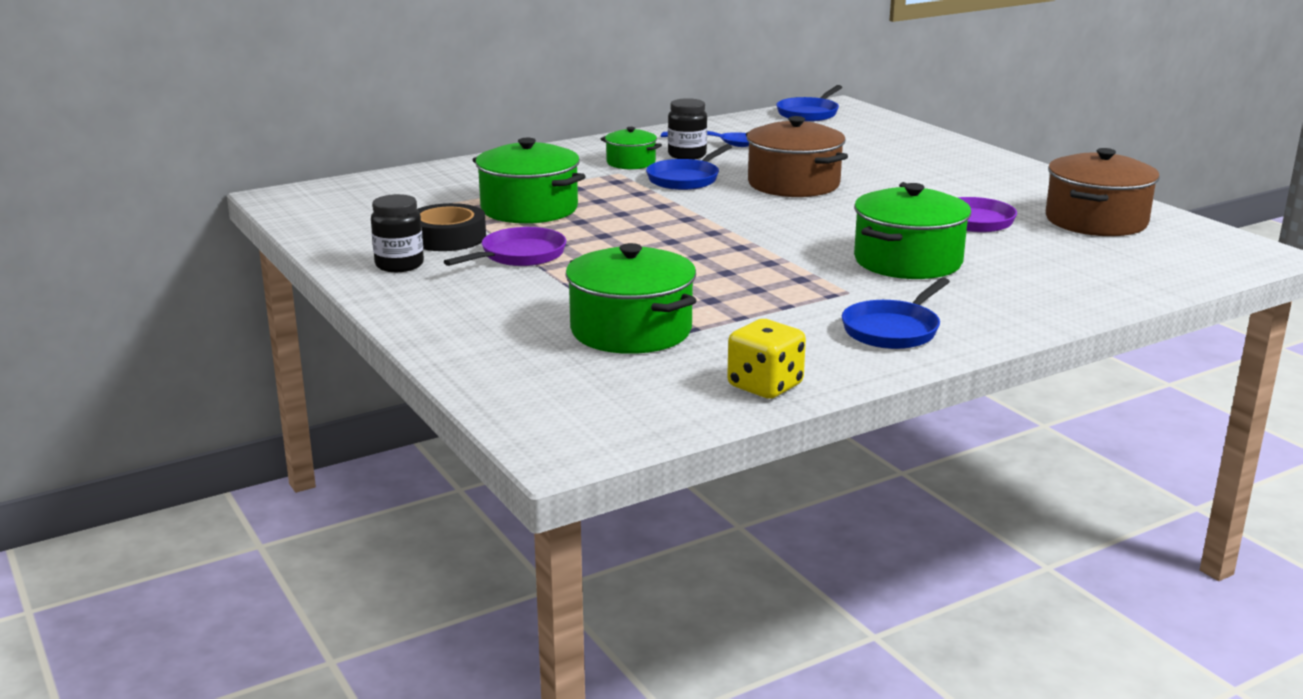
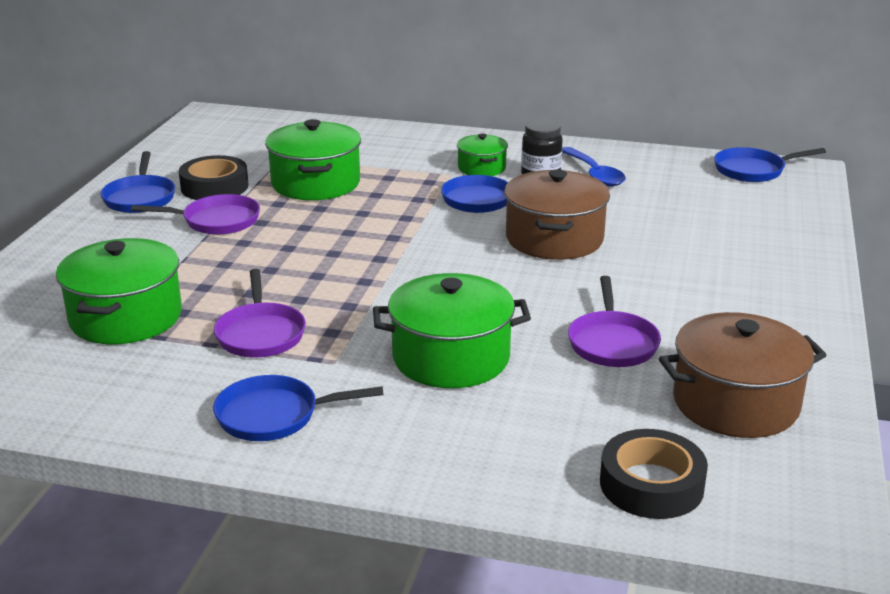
camera: 45 degrees right, 5 degrees up
black jar [371,194,424,272] -> blue pan [100,151,175,213]
yellow dice [727,319,806,399] -> none
none -> purple pan [214,269,306,358]
none -> black tape [600,429,708,519]

